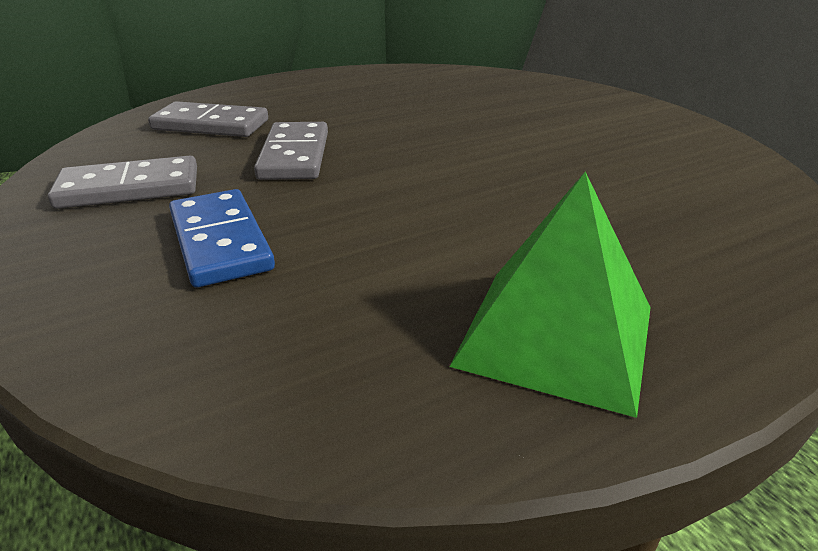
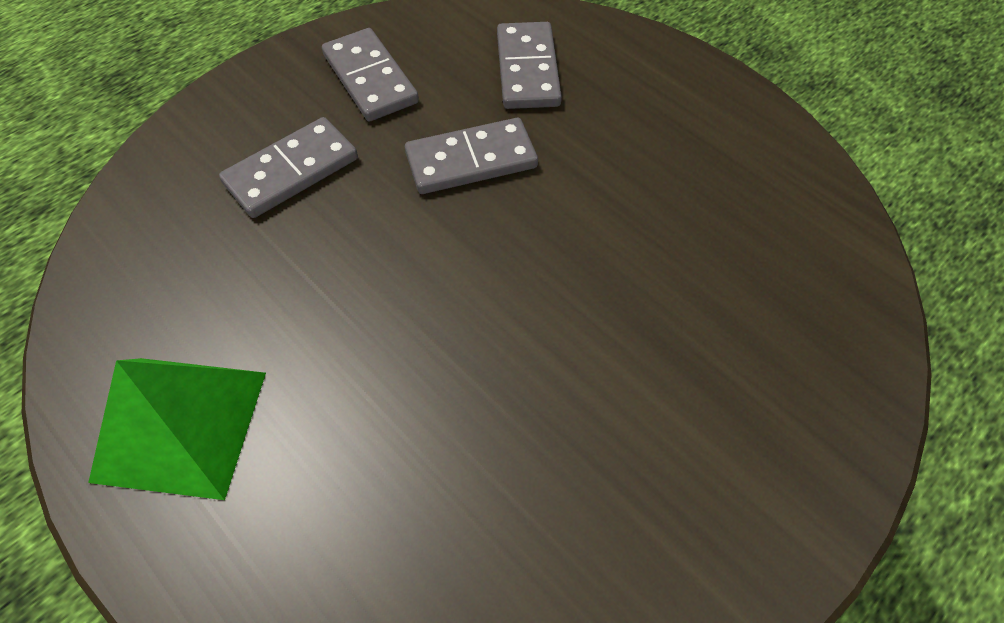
camera: 75 degrees right, 25 degrees up
blue domino [169,189,275,287] -> grey domino [219,117,358,218]

